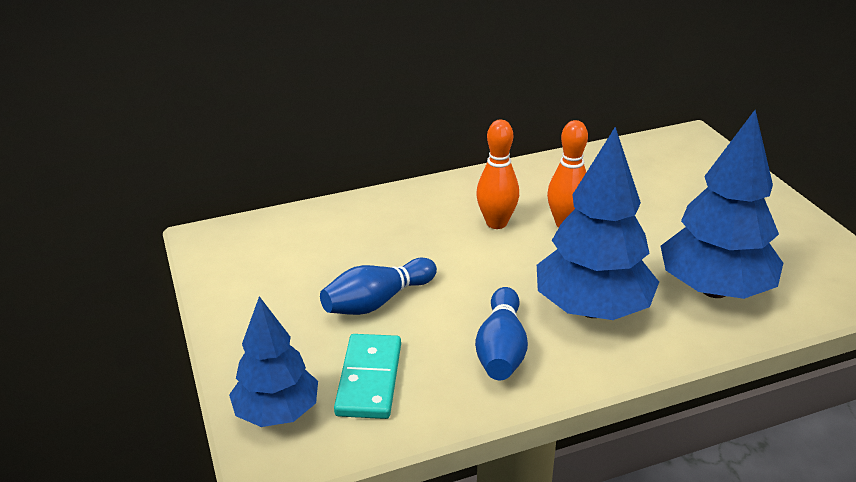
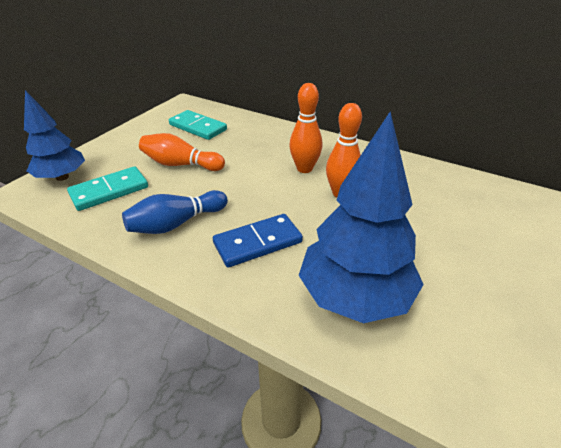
camera: 50 degrees right, 5 degrees up
blue bowling pin [320,258,437,315] -> orange bowling pin [139,133,225,171]
blue tree [537,127,659,320] -> blue domino [213,214,303,267]
none -> turquoise domino [169,110,227,140]

